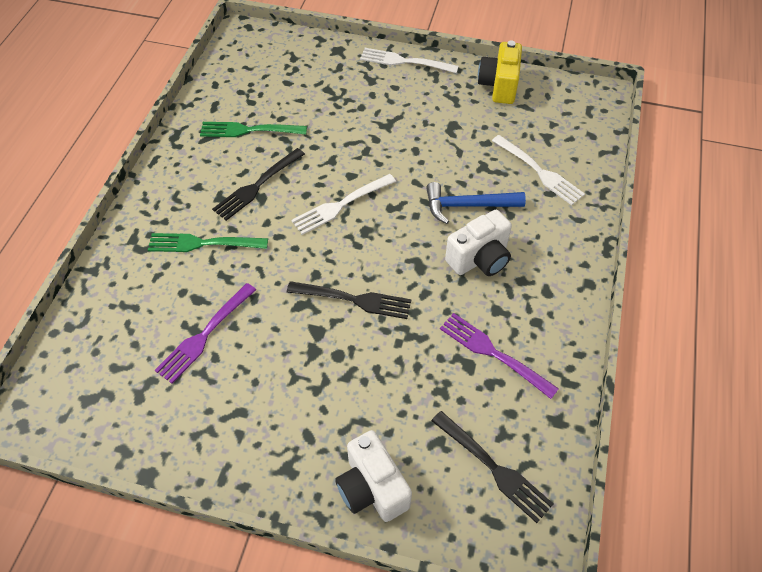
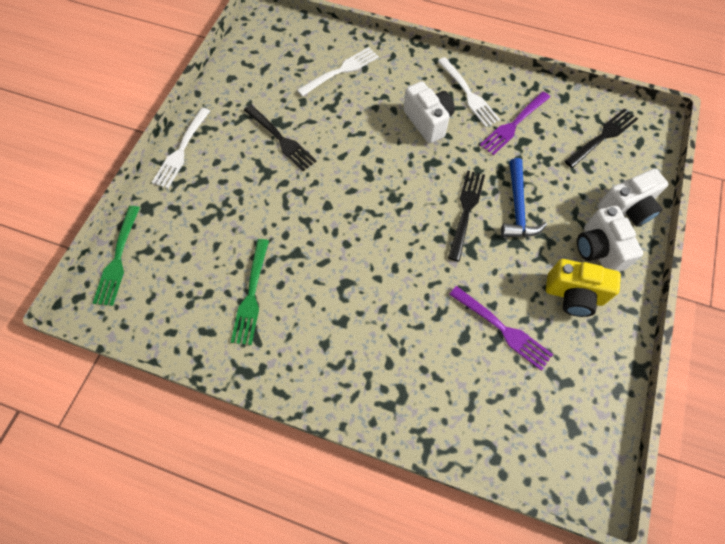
camera: 85 degrees left, 10 degrees up
green fork [148,233,268,252] -> green fork moved to [93,206,140,306]
black fork [212,148,305,221] -> black fork moved to [244,105,316,171]
white fork [291,174,396,235] -> white fork moved to [437,57,500,127]
blue hammer [426,182,526,224] -> blue hammer moved to [501,158,547,237]
yellow camera [478,40,522,104] -> yellow camera moved to [546,259,621,317]
none -> white camera [577,206,643,272]

